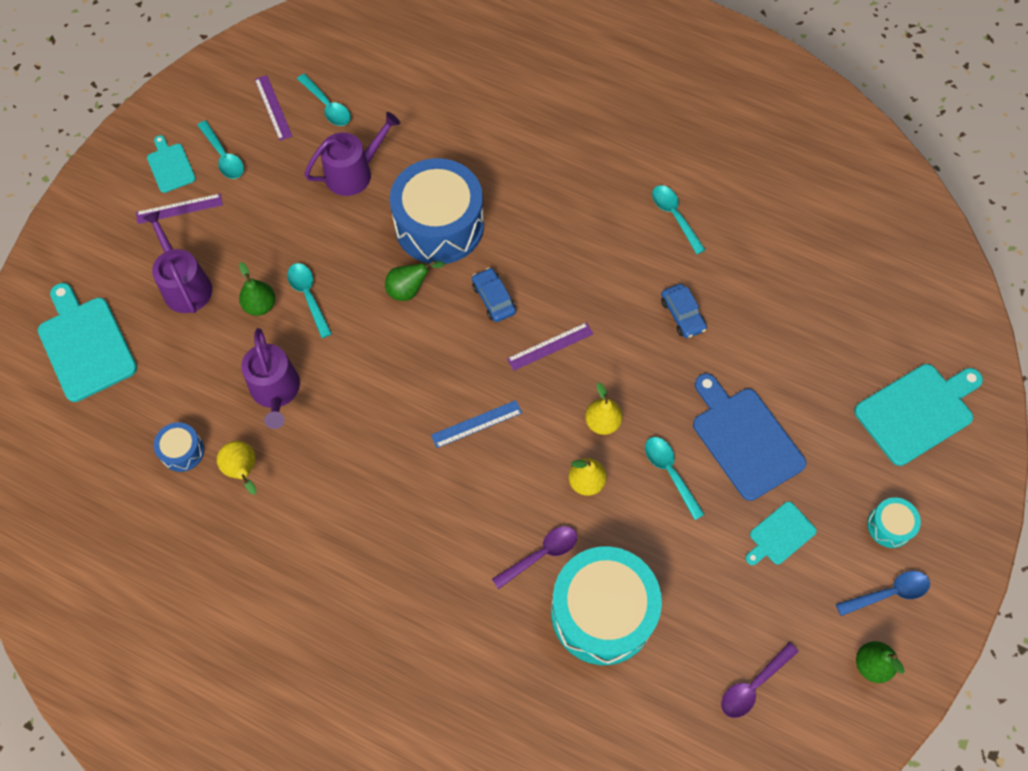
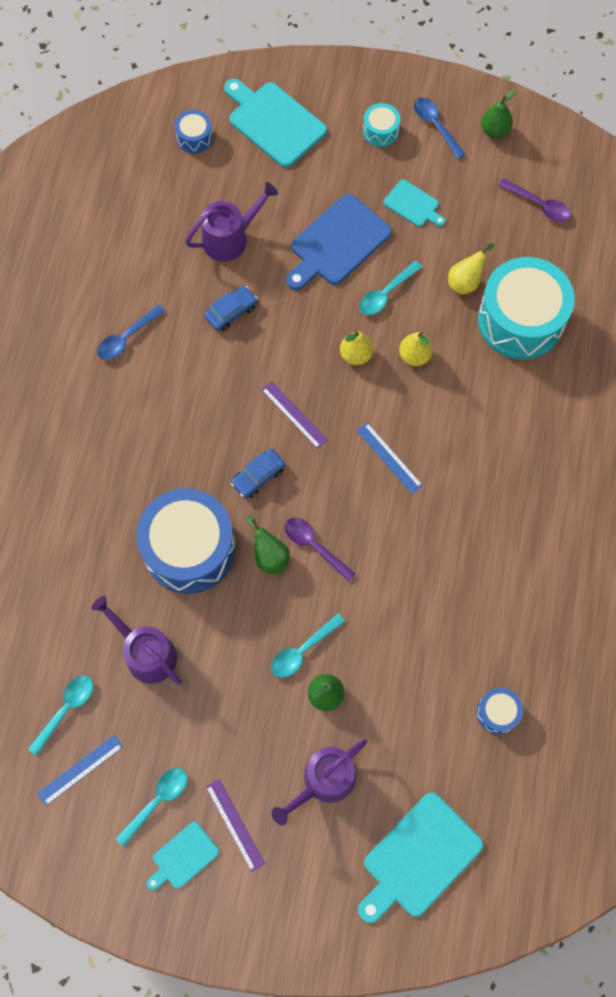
camera: 105 degrees left, 5 degrees up
yellow pear [217,441,257,495] -> yellow pear moved to [448,243,494,295]
purple watering can [241,328,300,429] -> purple watering can moved to [185,182,278,262]
purple ruler [254,75,292,141] -> blue ruler [37,735,123,806]
purple spoon [492,526,577,589] -> purple spoon moved to [285,518,356,582]
turquoise spoon [652,185,706,254] -> blue spoon [97,305,165,360]
none -> blue drum [175,110,213,153]

